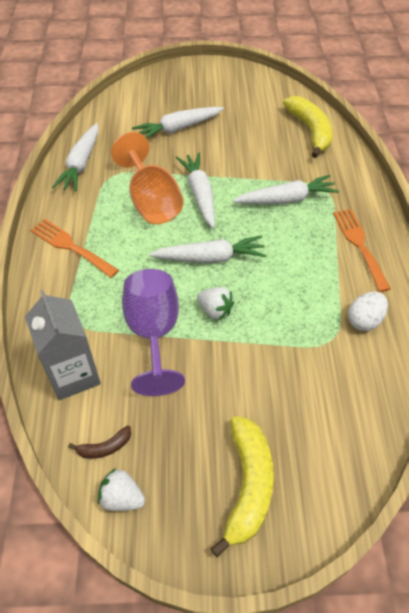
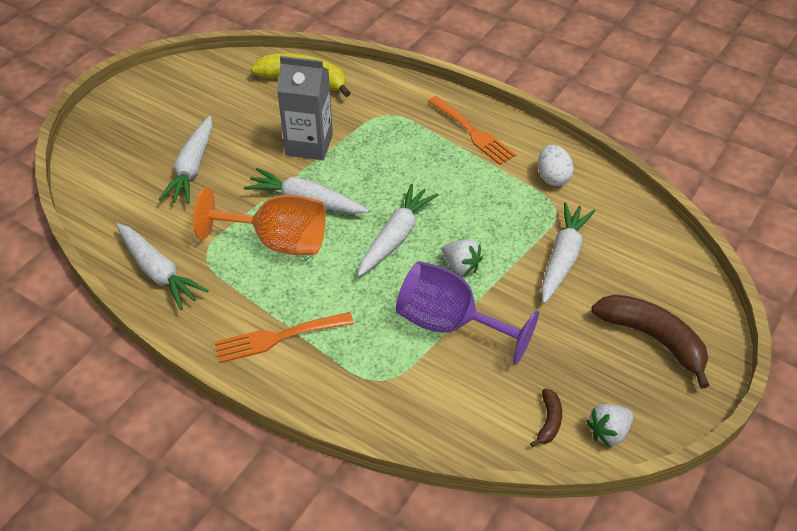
camera: 55 degrees left, 5 degrees down
grey carton [25,290,101,400] -> grey carton moved to [277,56,333,160]
white strawberry [197,287,234,320] -> white strawberry turned 60 degrees clockwise [442,239,483,275]
yellow banana [211,416,274,557] -> brown banana [592,294,710,389]
white carrot [232,175,339,204] -> white carrot moved to [541,202,596,304]
orange fork [333,209,391,292] -> orange fork turned 150 degrees counterclockwise [428,96,516,165]

